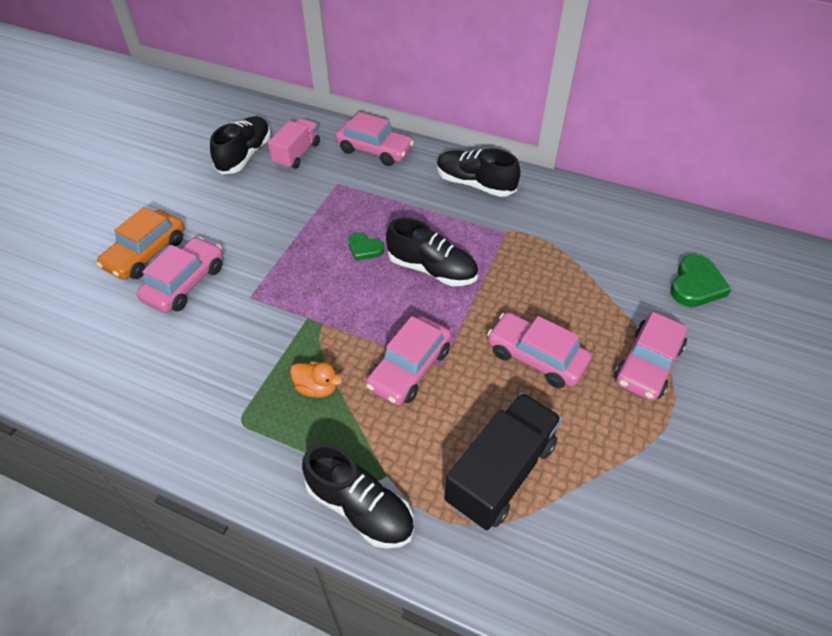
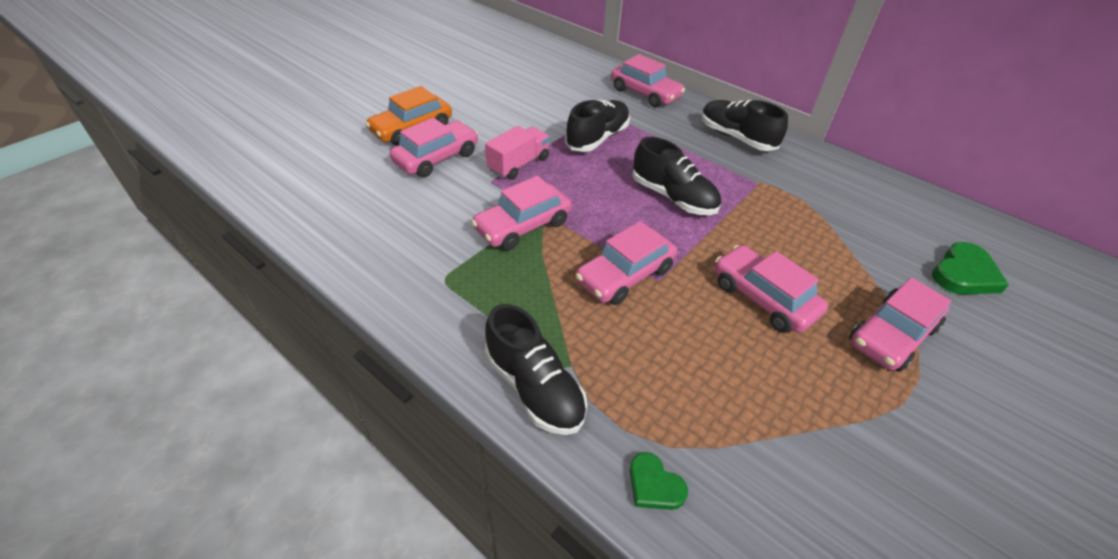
camera: 15 degrees right, 5 degrees down
black shoe [210,116,271,174] -> black shoe moved to [565,100,630,152]
pink truck [268,118,320,169] -> pink truck moved to [485,126,550,180]
orange duck [290,361,343,398] -> none
green heart [348,233,384,261] -> green heart moved to [630,452,688,510]
black truck [444,393,562,530] -> none
none -> pink car [471,176,572,250]

